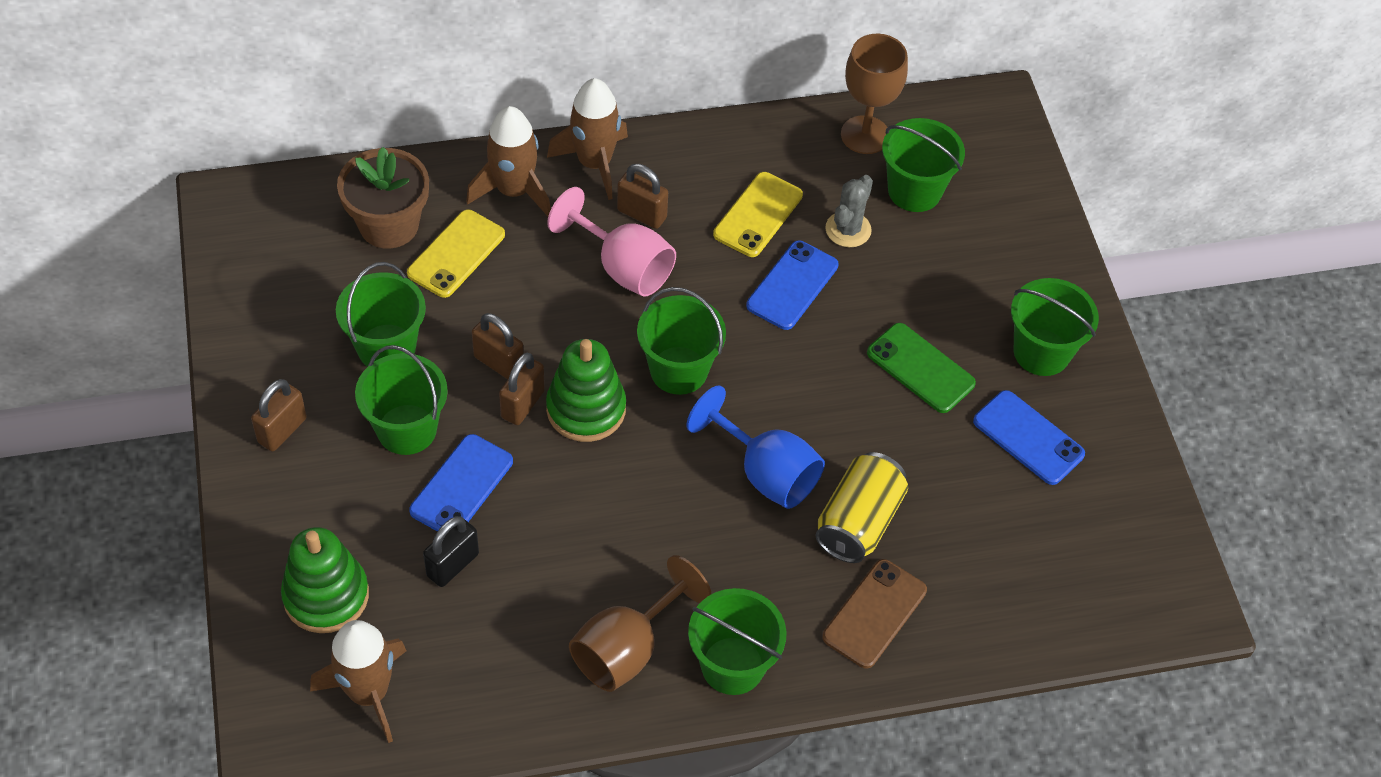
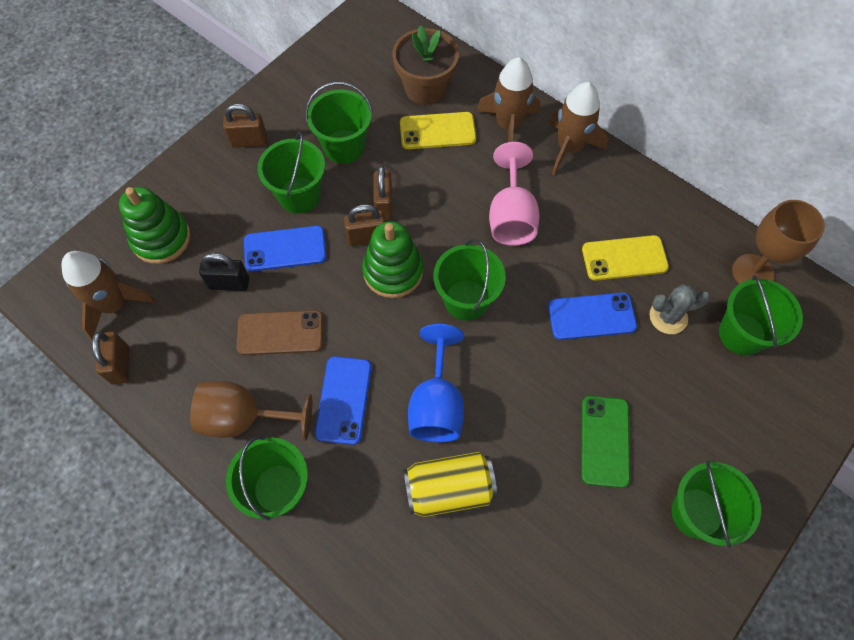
camera: 55 degrees right, 10 degrees up
brown padlock [617,164,668,229] -> brown padlock moved to [92,331,129,385]
brown phone [822,559,927,669] -> brown phone moved to [237,310,323,355]
blue phone [973,390,1085,485] -> blue phone moved to [315,356,372,445]

